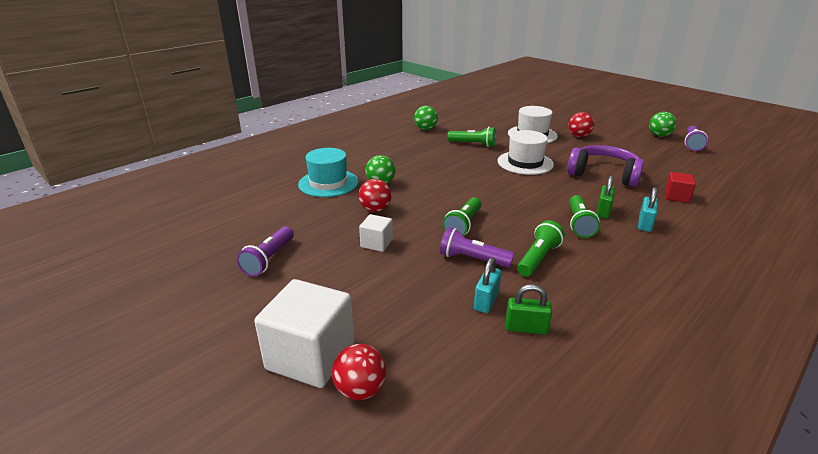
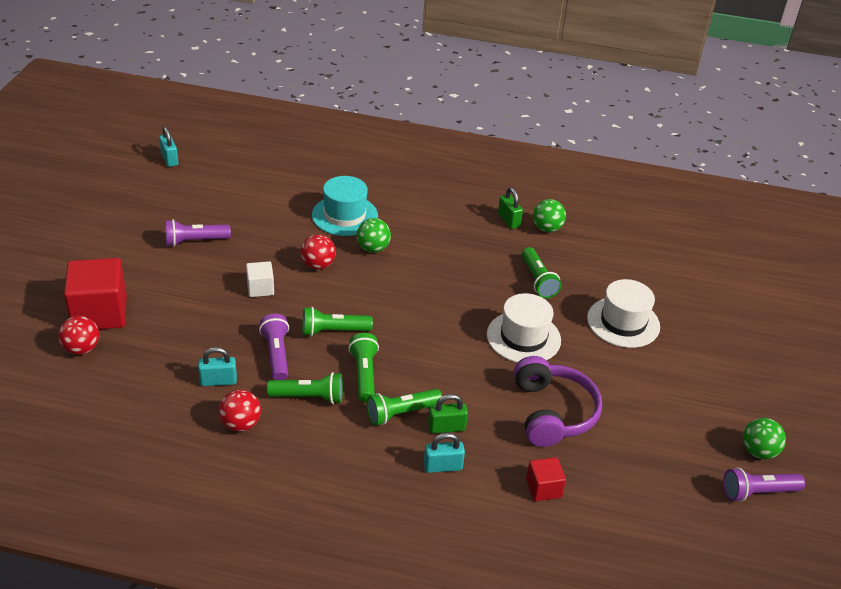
camera: 55 degrees right, 10 degrees up
white cube [254,279,354,388] -> red cube [64,258,127,329]
green padlock [506,284,552,334] -> green padlock moved to [498,187,523,229]
red ball [568,112,594,137] -> red ball moved to [219,390,261,432]
none -> turquoise padlock [159,126,179,167]
none -> green flashlight [349,333,379,402]

